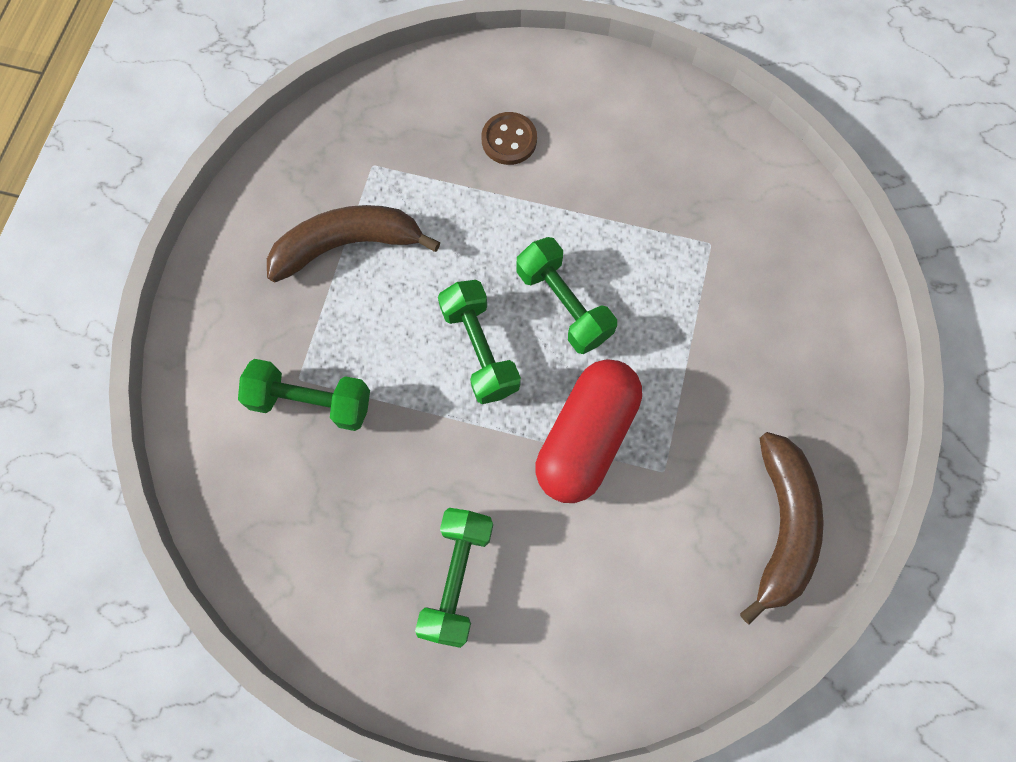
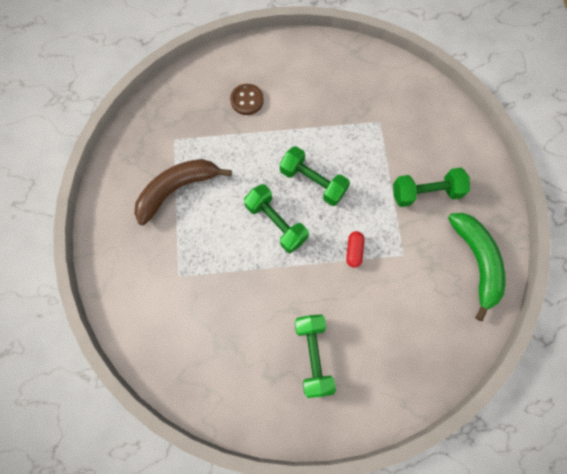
camera: 20 degrees left, 0 degrees up
green dumbbell [238,359,370,431] -> green dumbbell moved to [393,168,470,207]
red capsule [536,359,642,503] -> red capsule [346,231,364,268], size x0.41
brown banana [740,432,824,624] -> green banana [448,213,506,321]

